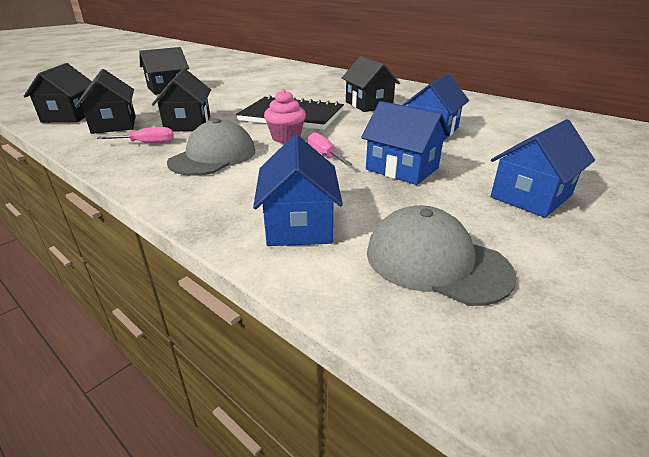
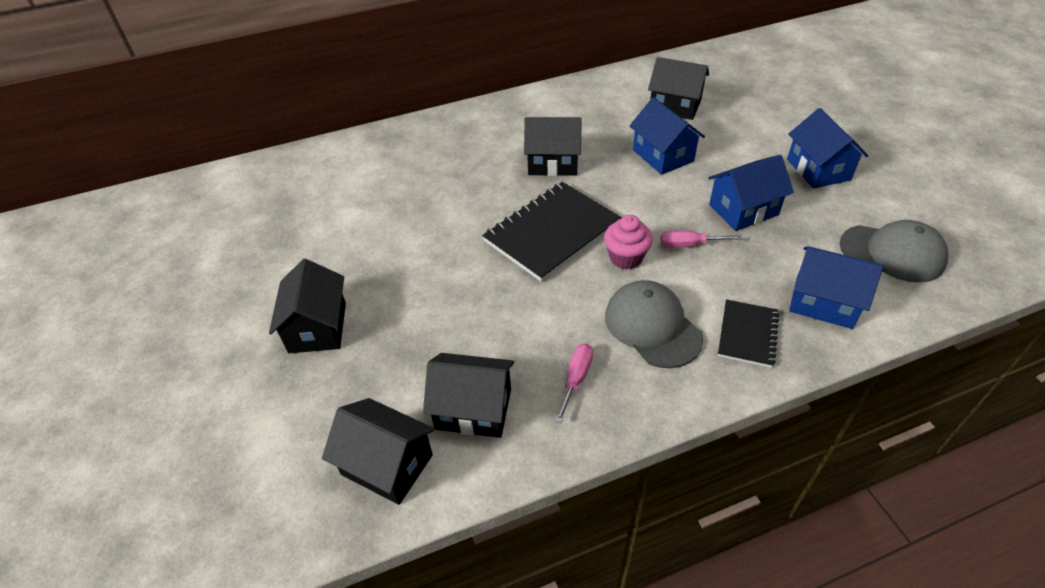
camera: 60 degrees left, 15 degrees up
black house [152,68,211,132] -> black house moved to [648,57,709,120]
grey cap [367,205,517,306] -> grey cap turned 135 degrees counterclockwise [840,220,948,283]
none -> black notebook [718,299,779,368]

